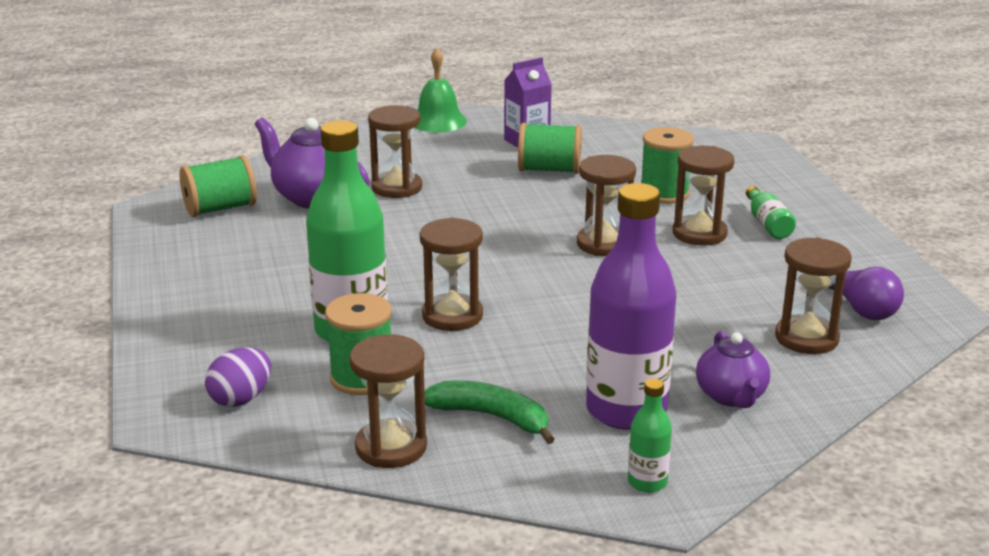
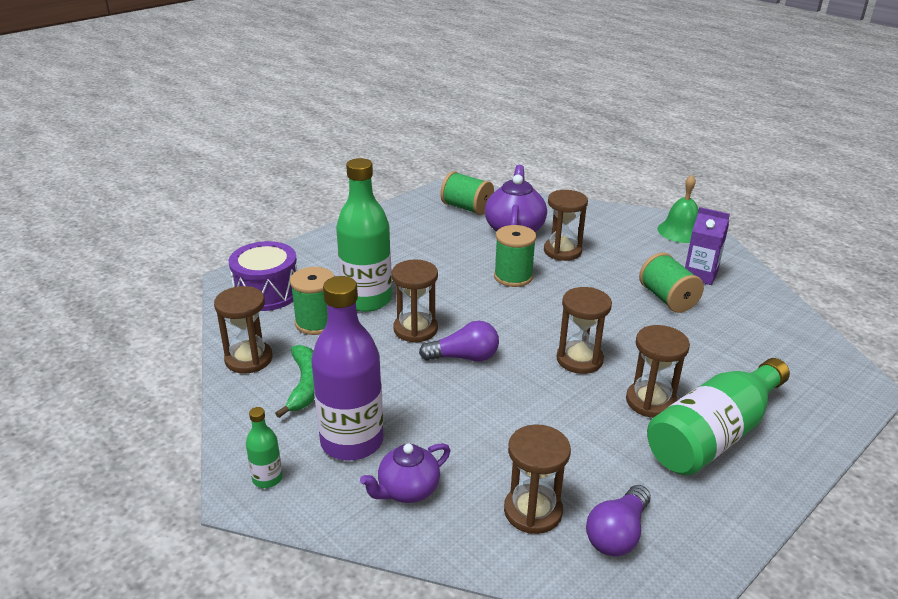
camera: 60 degrees right, 5 degrees up
purple egg [205,347,271,407] -> purple drum [229,241,298,311]
green spool [641,127,694,204] -> green spool moved to [494,225,536,287]
green bottle [746,186,796,239] -> green bottle [647,358,790,475], size x2.21
none -> purple light bulb [419,321,499,362]

